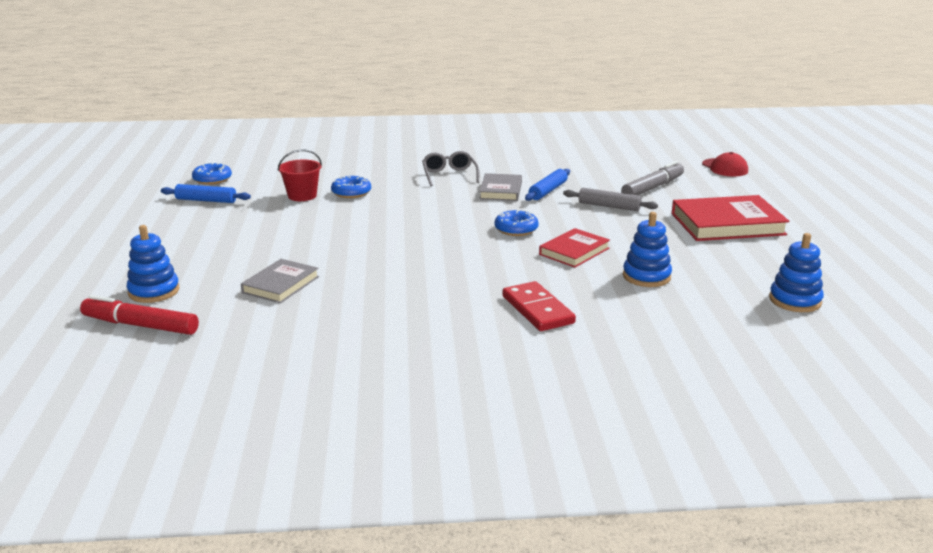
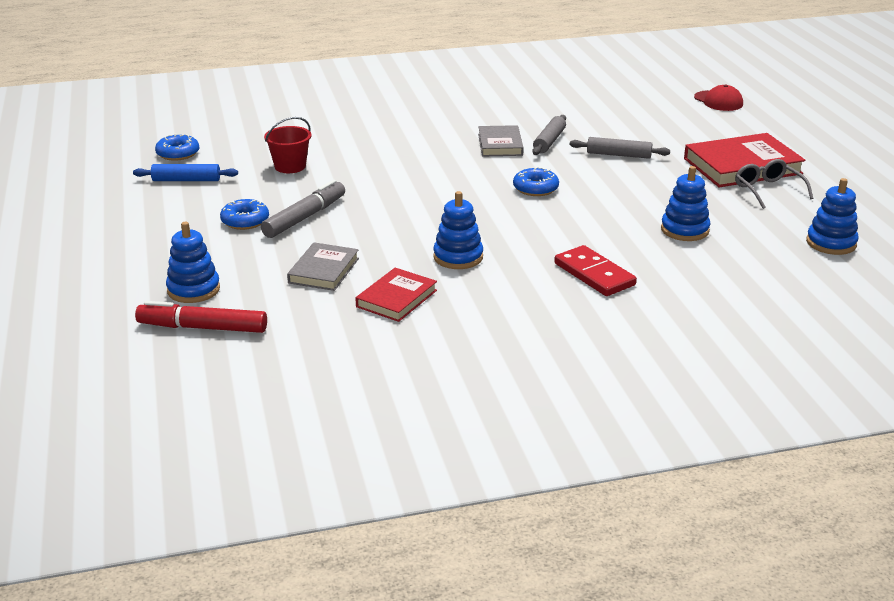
camera: 10 degrees left, 5 degrees up
blue donut [331,176,371,198] -> blue donut moved to [220,199,269,230]
grey glasses [422,151,479,186] -> grey glasses moved to [735,159,813,209]
blue rolling pin [525,169,570,201] -> grey rolling pin [532,115,566,155]
red book [539,228,610,268] -> red book moved to [355,268,437,322]
grey marker [621,161,684,195] -> grey marker moved to [261,180,345,238]
none -> blue stacking toy [433,191,483,269]

